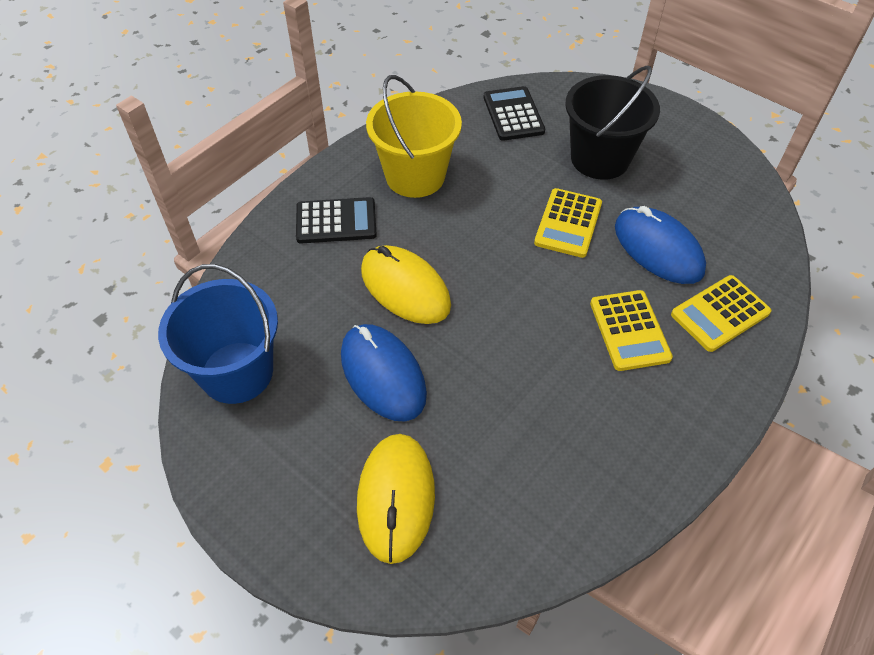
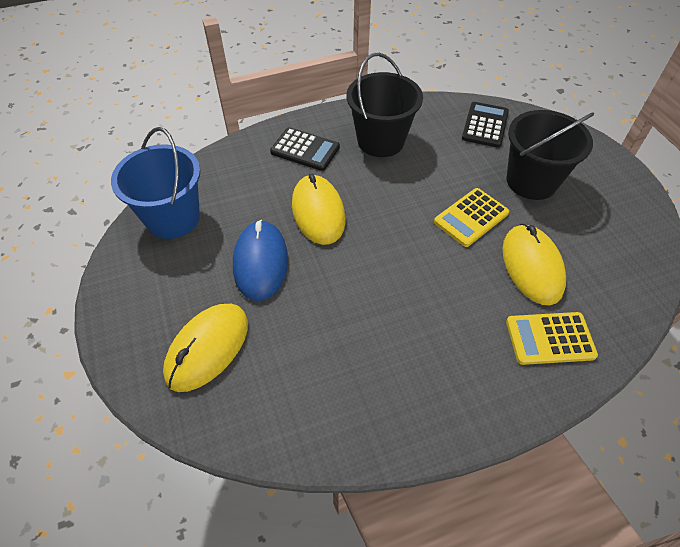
camera: 30 degrees right, 0 degrees up
yellow bucket [366,75,462,198] -> black bucket [346,53,423,157]
yellow calculator [590,290,673,371] -> none
blue mouse [615,206,706,284] -> yellow mouse [502,224,566,305]

